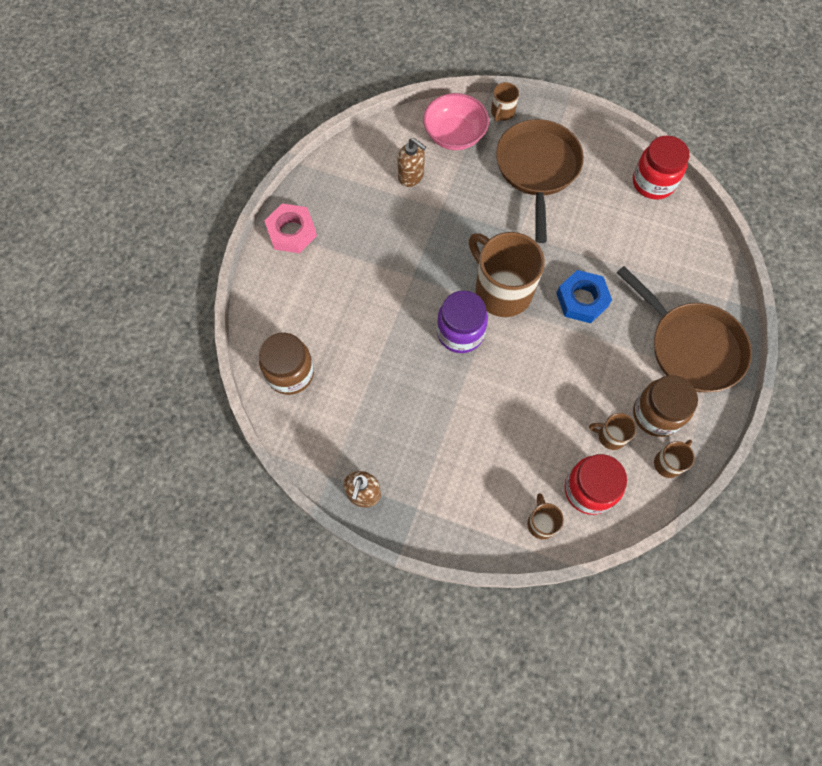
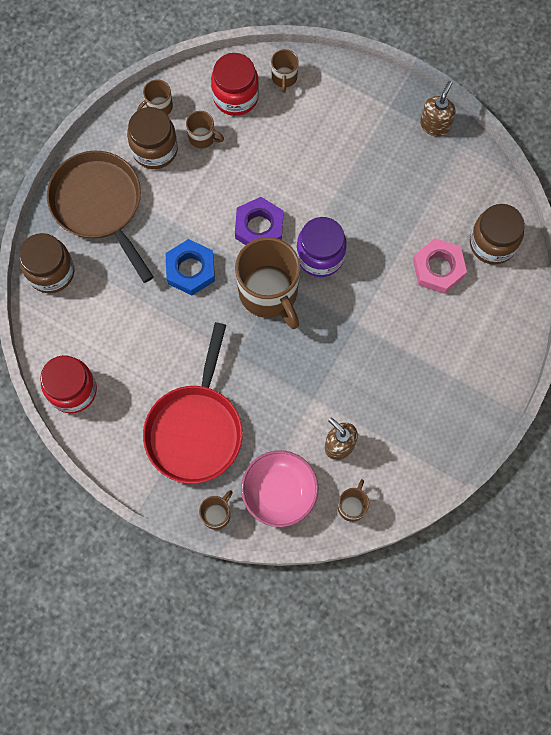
camera: 170 degrees left, 5 degrees up
pink nut [264,203,317,253] -> pink nut moved to [413,238,467,294]
brown pan [496,119,584,243] -> red pan [143,322,243,484]
none -> brown jar [19,233,74,293]
none -> purple nut [235,197,283,245]
none -> brown mug [338,479,369,522]

